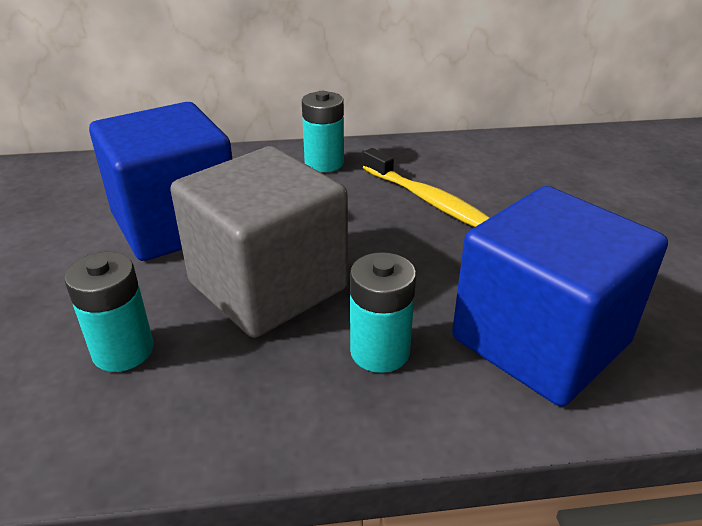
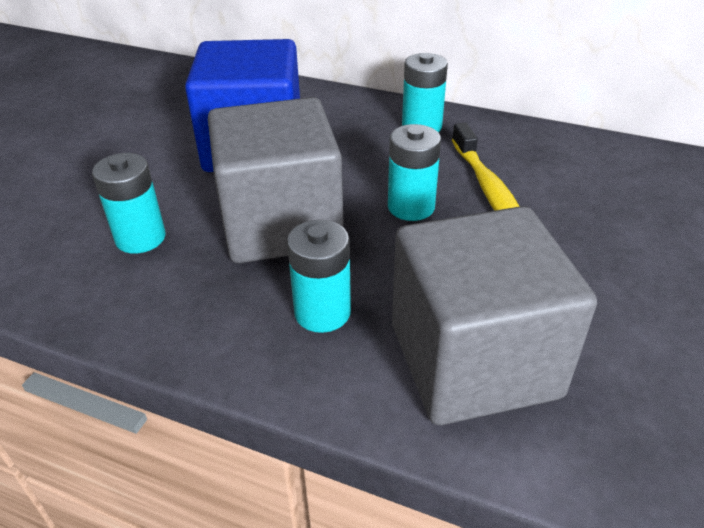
camera: 30 degrees right, 5 degrees up
blue cube [452,186,668,407] -> grey cube [392,206,597,425]
none -> turquoise battery [388,124,441,221]

